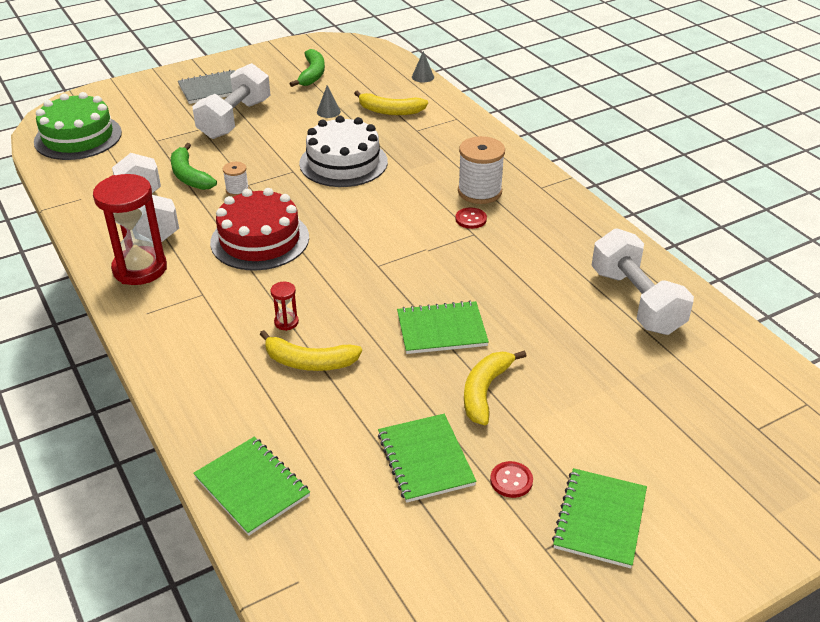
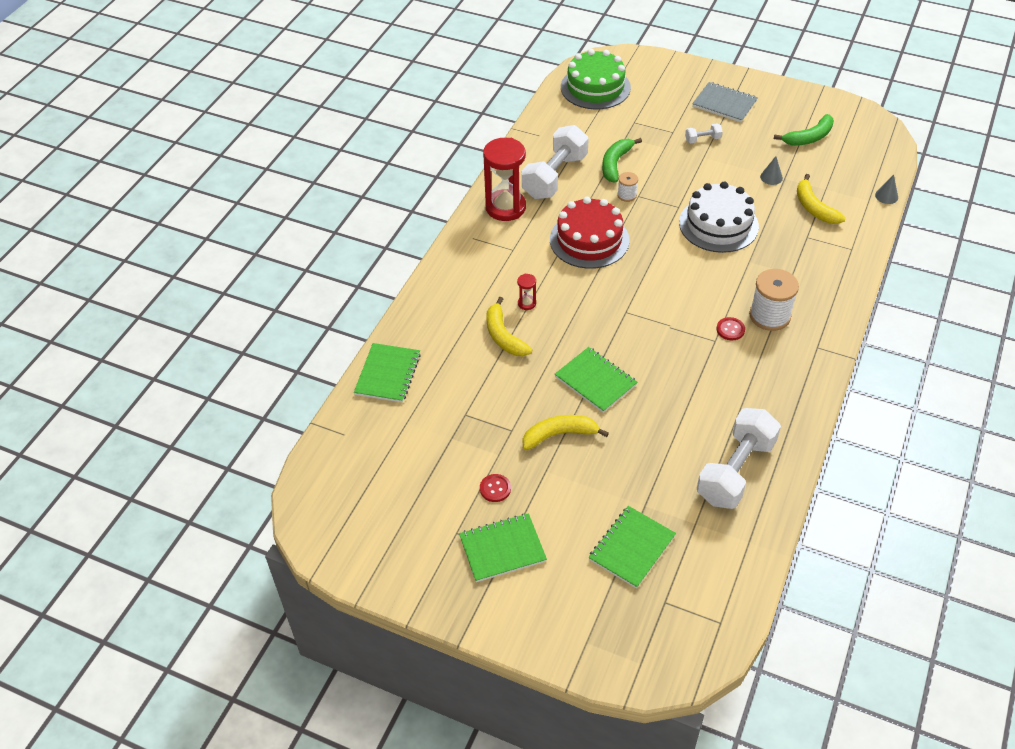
camera: 55 degrees right, 10 degrees up
white dumbbell [192,63,270,139] -> white dumbbell [685,123,723,143], size x0.43
green notebook [378,414,477,503] -> green notebook moved to [588,506,676,589]

